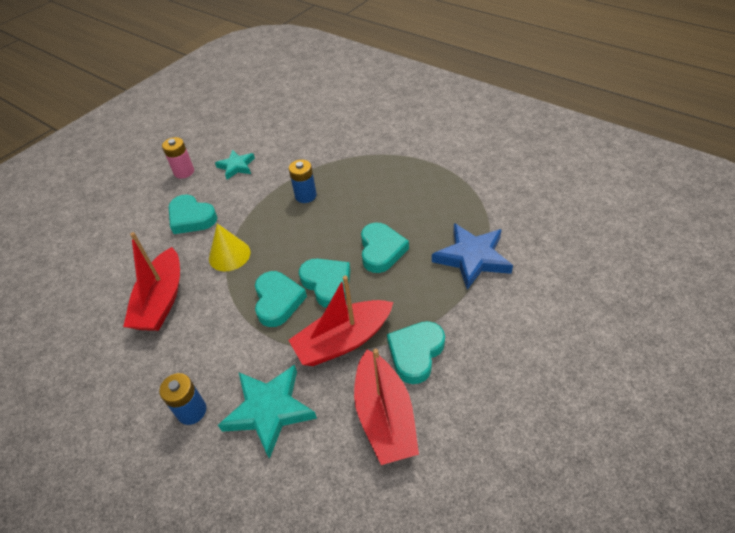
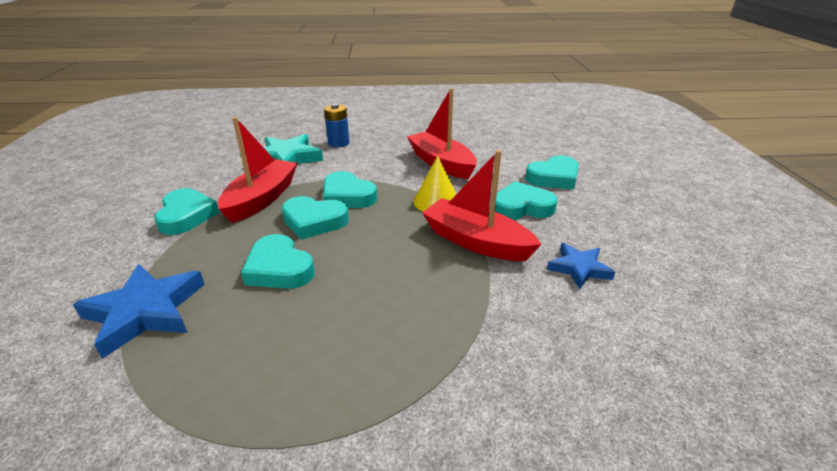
camera: 135 degrees right, 15 degrees down
pink battery [162,137,194,179] -> none
turquoise star [215,150,255,180] -> blue star [547,243,615,289]
blue battery [289,160,317,203] -> none
red boat [354,348,419,465] -> red boat moved to [422,150,542,261]
none -> turquoise heart [525,155,579,190]

